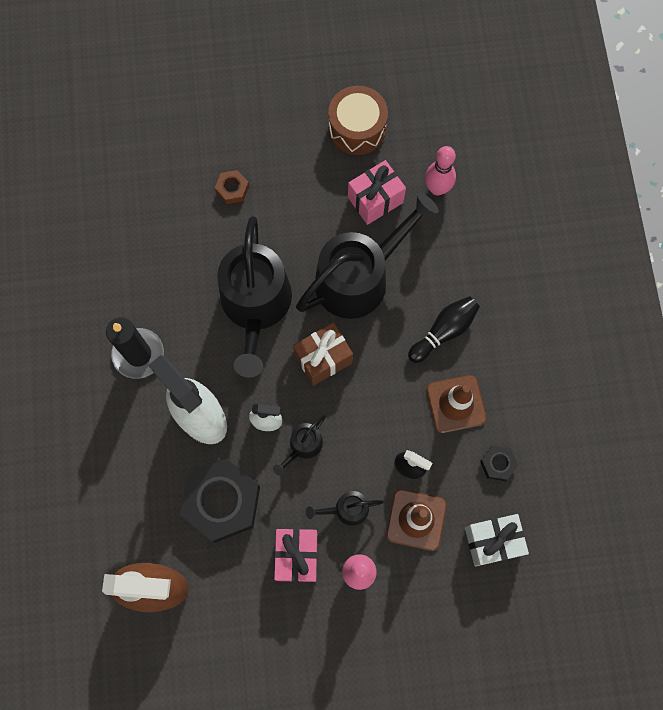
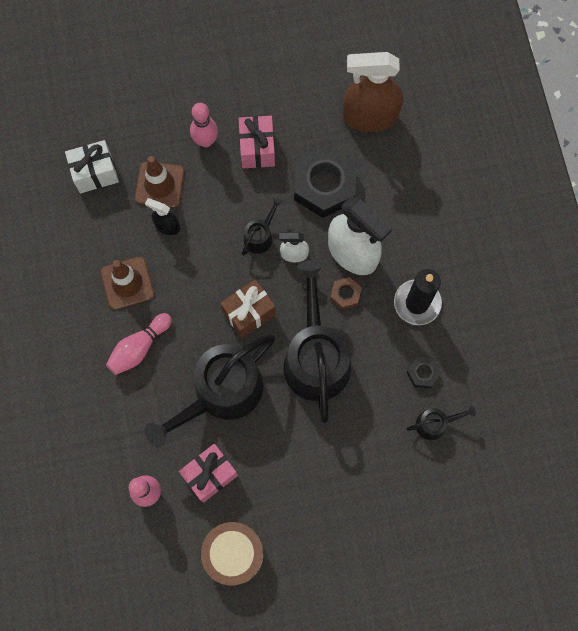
camera: 175 degrees right, 0 degrees up
brown nut [215,170,249,204] -> brown nut moved to [330,277,362,310]
black watering can [306,491,383,526] -> black watering can moved to [407,406,476,440]
black bowling pin [408,296,480,363] -> pink bowling pin [106,313,172,375]
black nut [480,445,519,481] -> black nut moved to [407,357,441,388]

